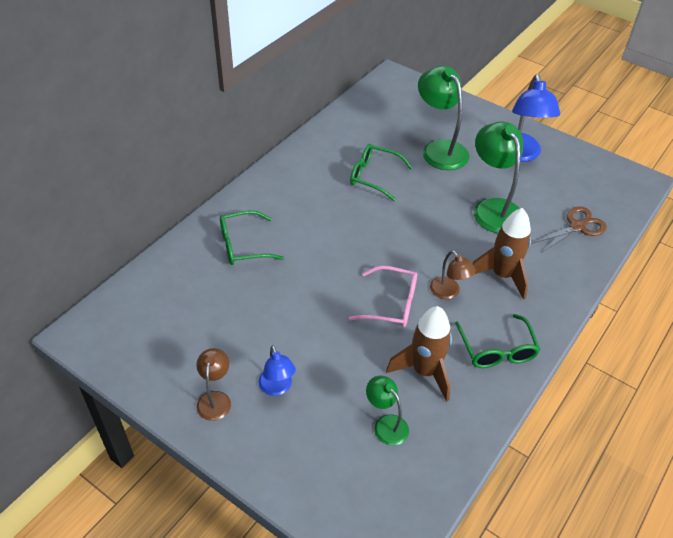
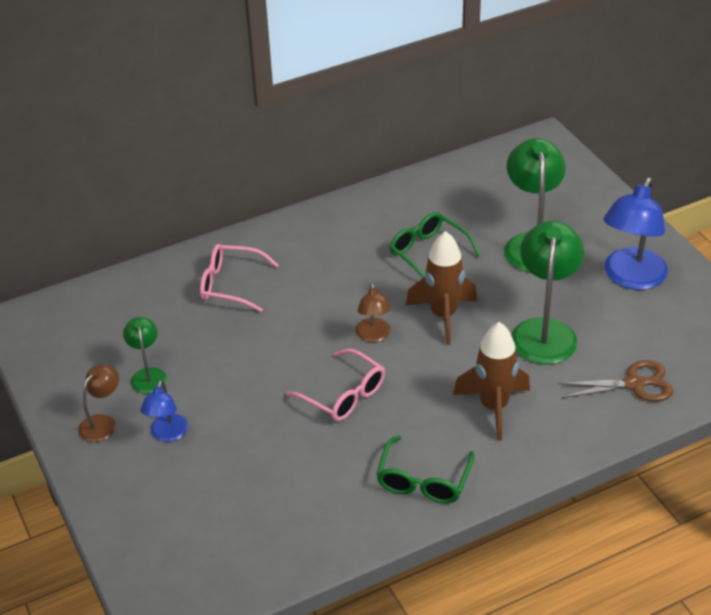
camera: 30 degrees right, 5 degrees down
green glasses [220,210,284,265] -> pink glasses [200,244,278,312]
green lamp [366,376,409,446] -> green lamp moved to [123,317,167,394]
brown rocket [386,306,452,402] -> brown rocket moved to [406,231,477,345]
brown lamp [430,250,476,299] -> brown lamp moved to [355,282,391,342]

